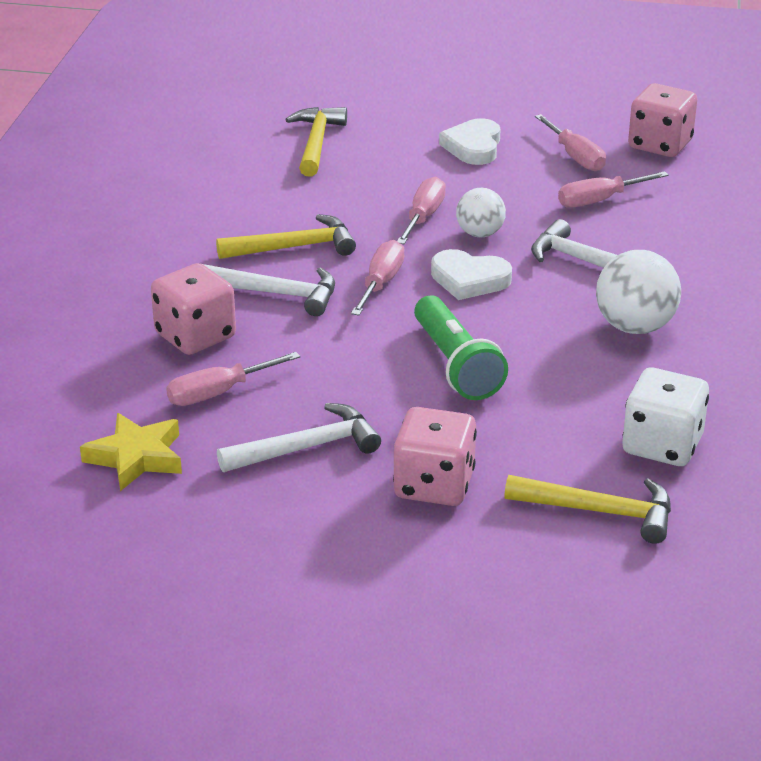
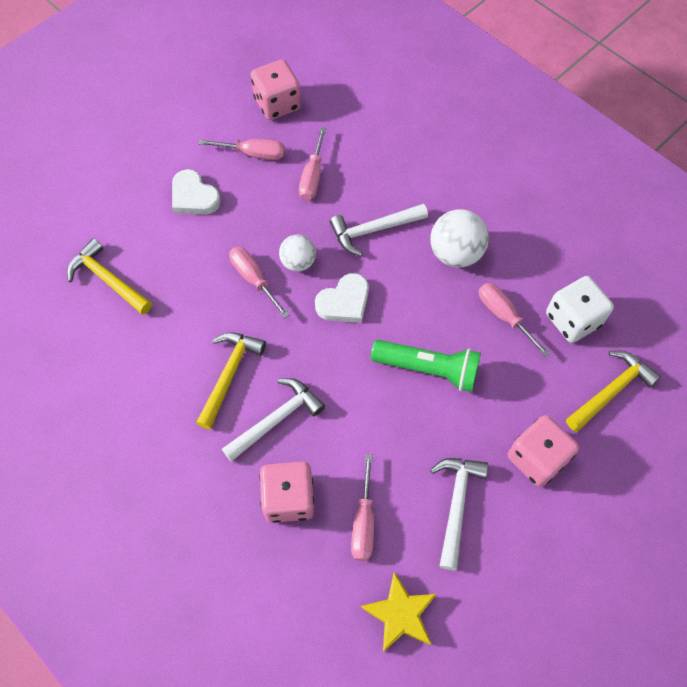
camera: 55 degrees left, 30 degrees up
pink screwdriver [351,240,405,315] -> pink screwdriver moved to [479,283,550,357]

